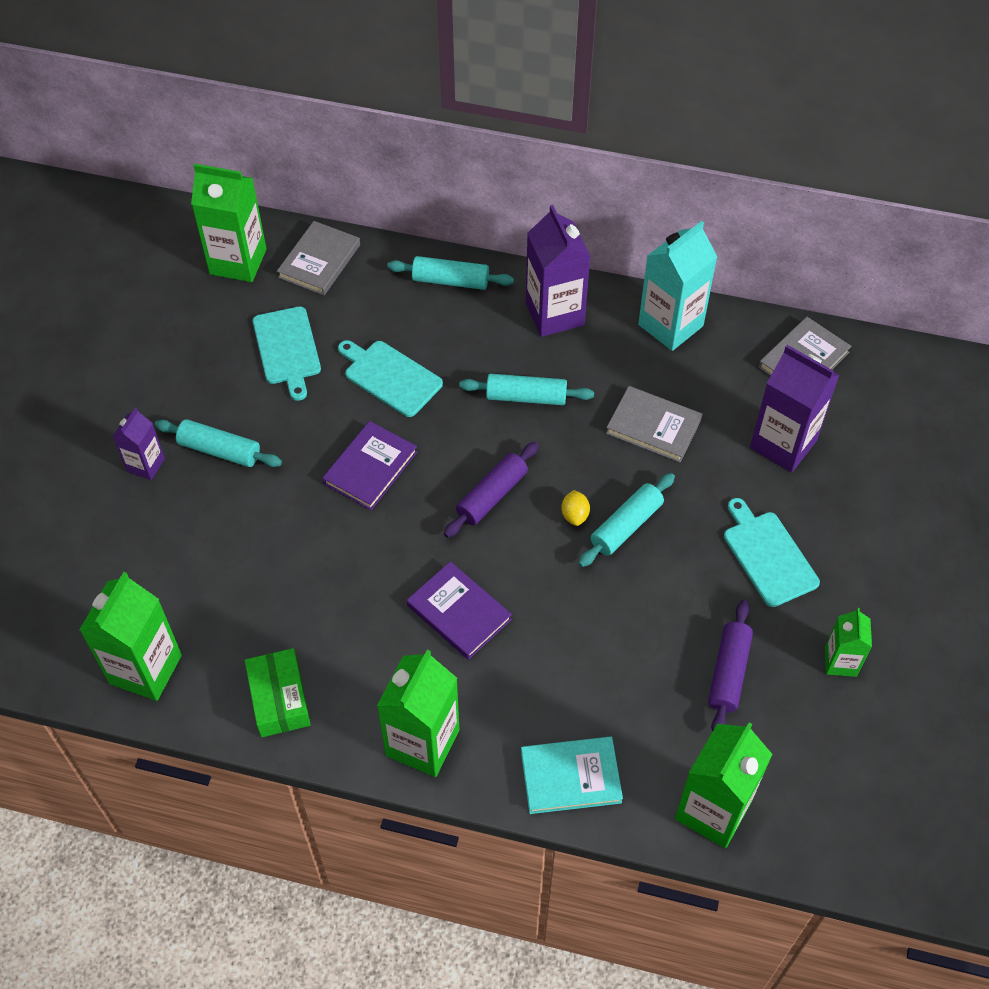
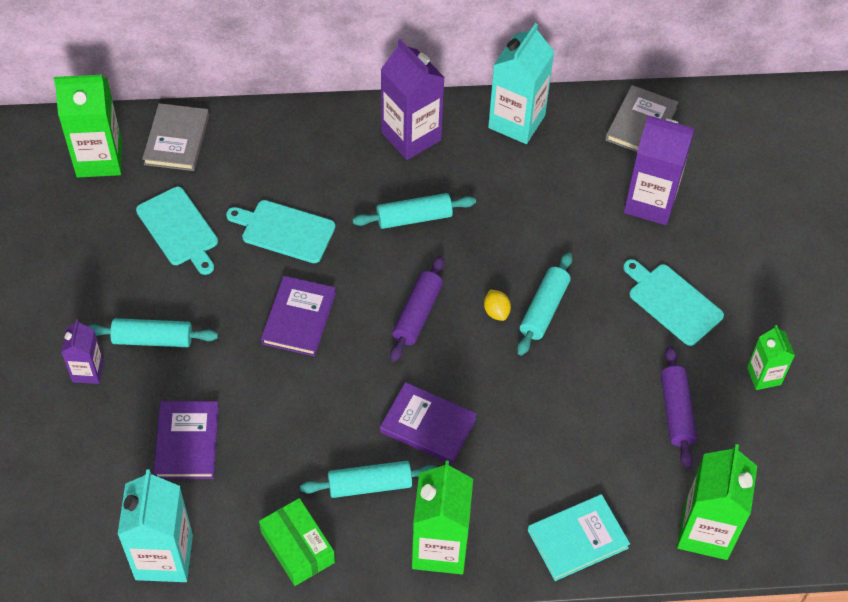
camera: 20 degrees left, 0 degrees up
green carton [79,572,182,701] -> turquoise carton [117,470,193,582]
turquoise rolling pin [387,256,514,290] -> turquoise rolling pin moved to [300,461,437,498]
grey book [606,386,702,462] -> none
none -> purple book [153,401,219,479]

